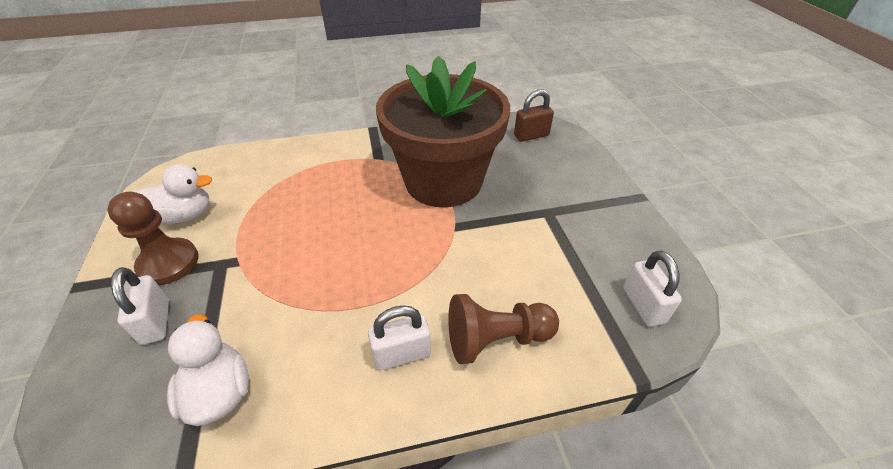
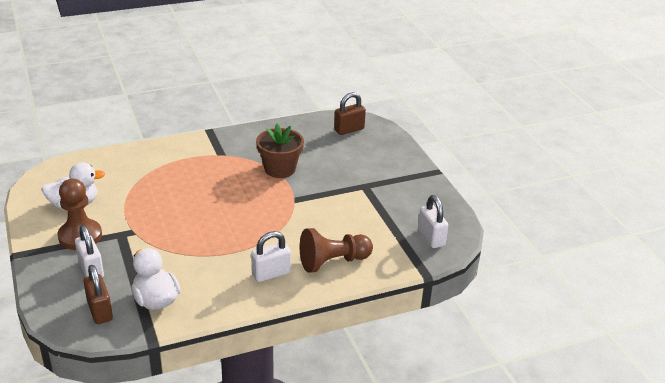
camera: 10 degrees left, 10 degrees down
brown flower pot [376,56,510,207] -> brown flower pot [256,124,304,178], size x0.49
none -> brown padlock [83,265,113,324]

